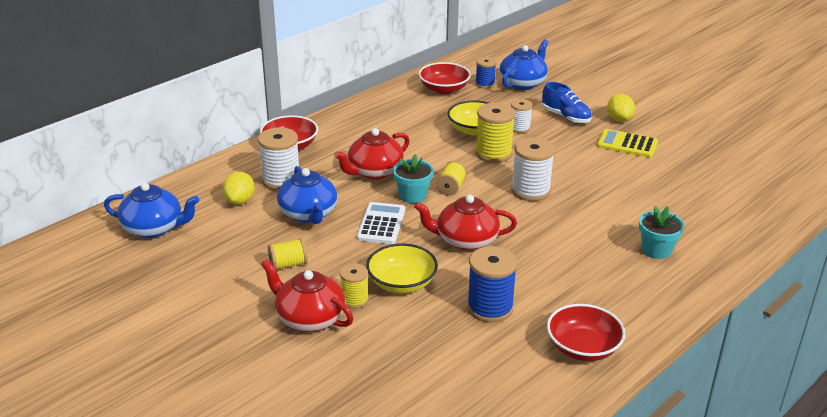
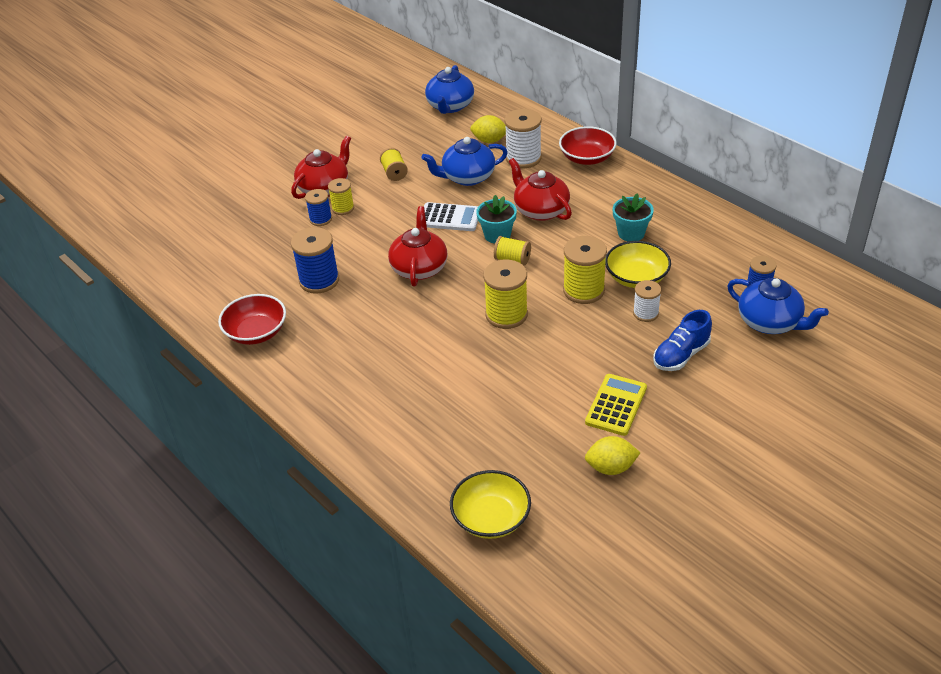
camera: 95 degrees right, 10 degrees up
yellow bowl [366,243,438,293] -> yellow bowl moved to [450,470,531,539]
red bowl [418,62,471,94] -> none
white spool [511,137,555,201] -> yellow spool [483,260,528,329]
yellow lemon [607,94,635,122] -> yellow lemon moved to [585,436,640,475]
turquoise flower pot [639,206,684,259] -> turquoise flower pot moved to [613,193,654,241]
none -> blue spool [305,189,332,226]

